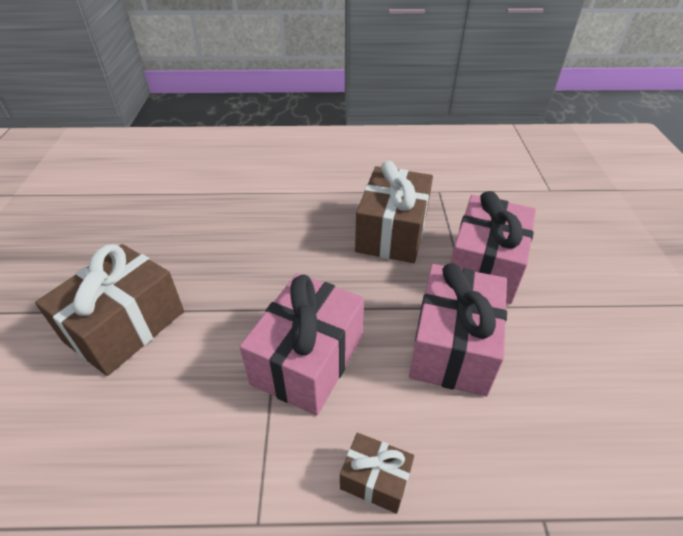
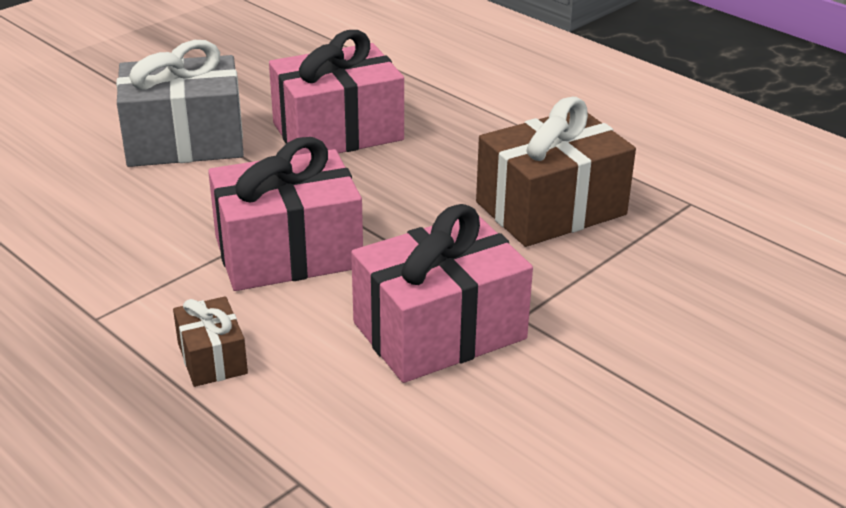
camera: 45 degrees right, 10 degrees down
brown gift [35,244,184,376] -> grey gift [116,40,244,167]
pink gift [451,191,536,304] -> pink gift moved to [269,30,404,155]

